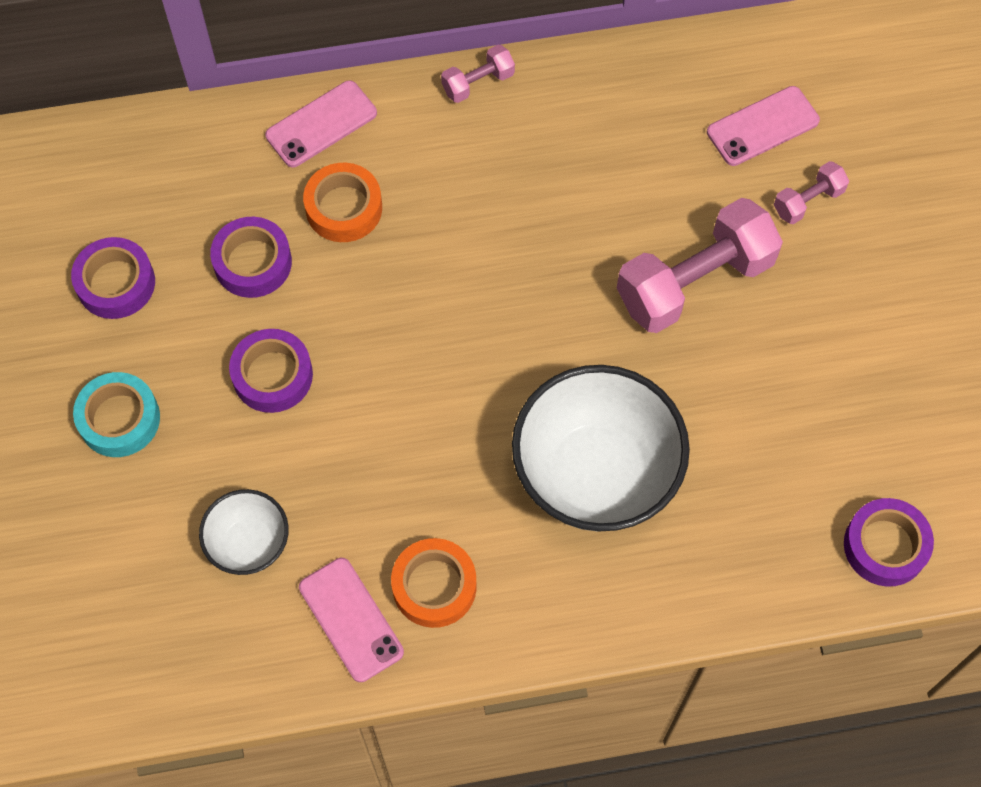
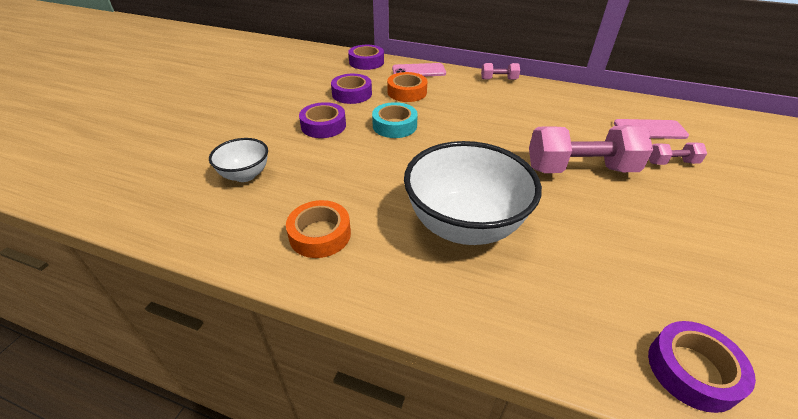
camera: 30 degrees right, 25 degrees down
purple tape [71,237,155,319] -> purple tape moved to [348,45,384,70]
turquoise tape [73,372,160,457] -> turquoise tape moved to [372,102,418,138]
pink phone [299,558,404,682] -> none

